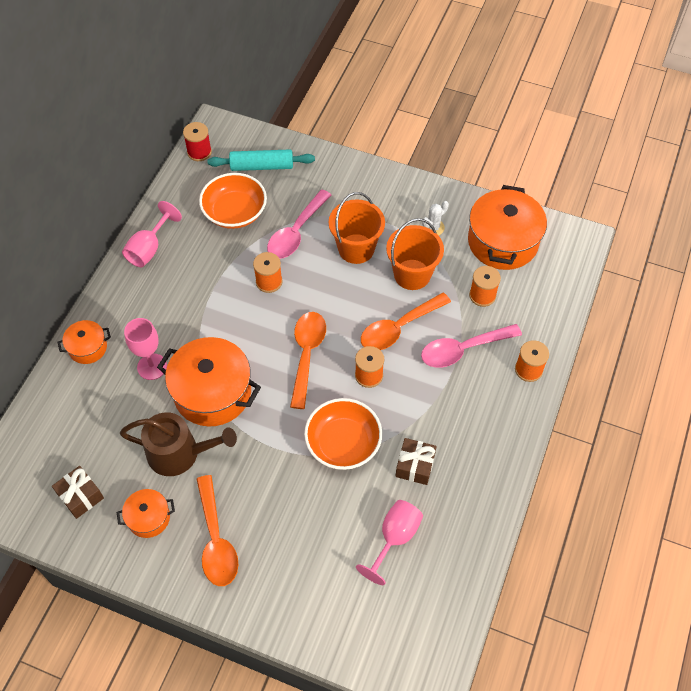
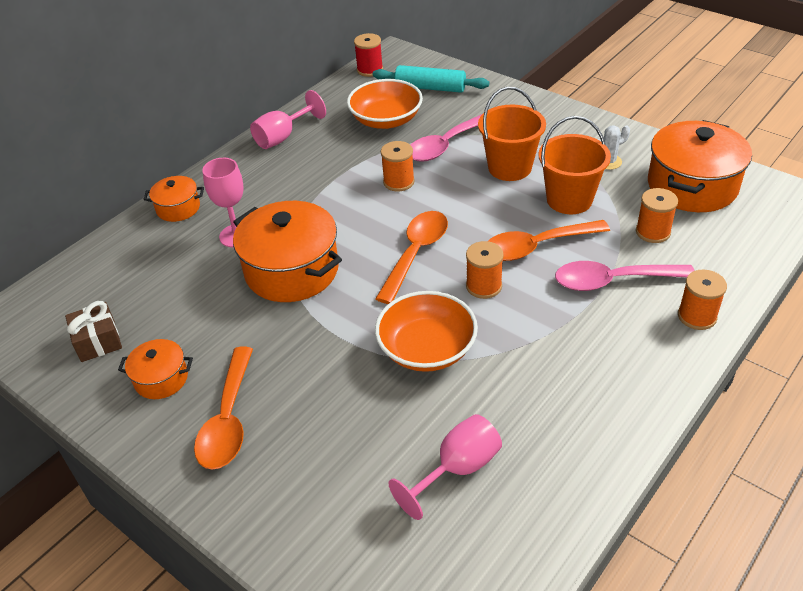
camera: 20 degrees right, 15 degrees down
brown watering can [120,412,237,476] -> none
brown gift [395,438,437,485] -> none

